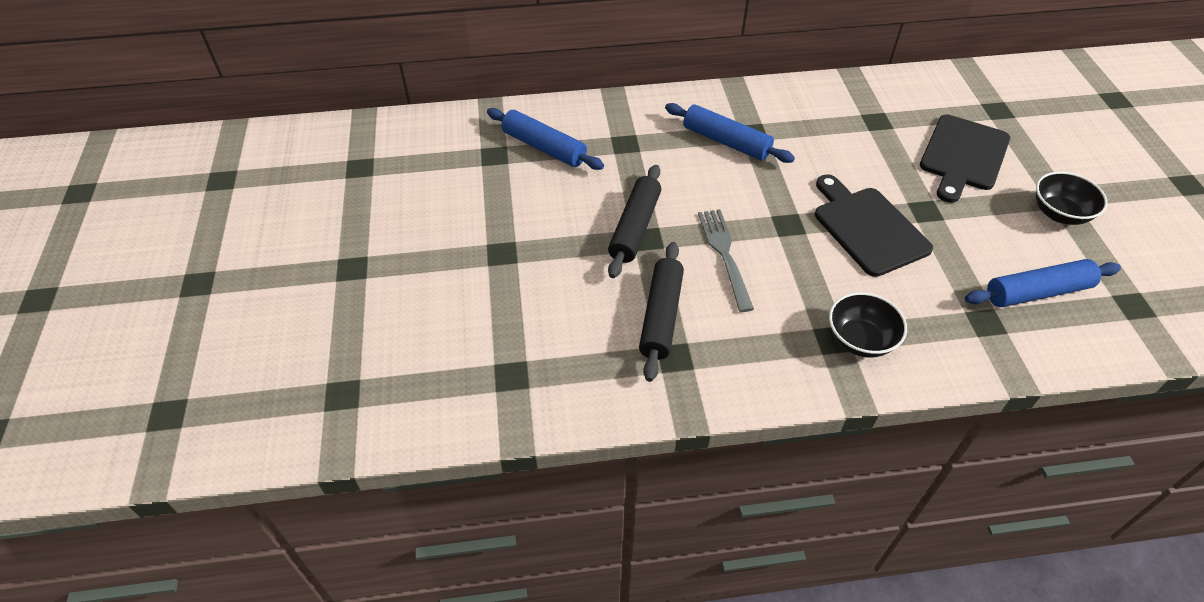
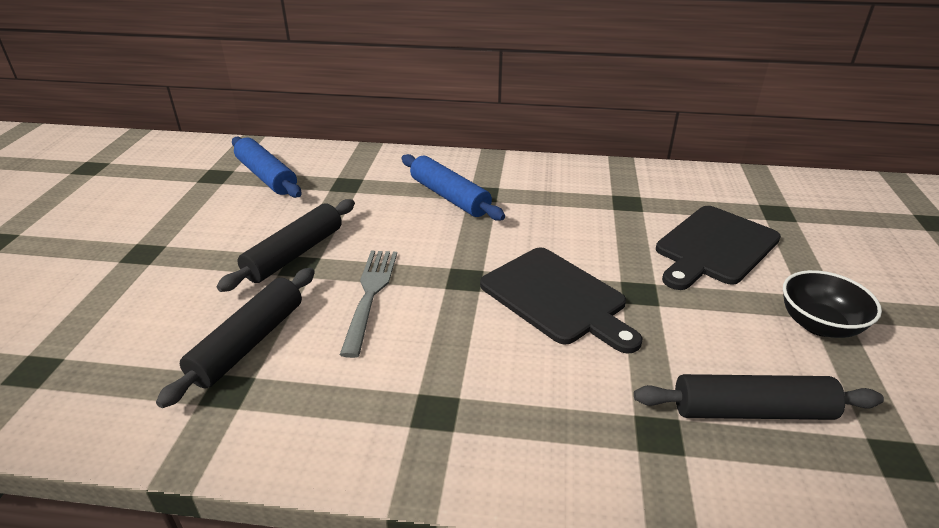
camera: 15 degrees right, 15 degrees down
black cutting board [815,174,933,277] -> black cutting board turned 150 degrees clockwise [480,247,642,354]
black bowl [829,292,907,358] -> none
blue rolling pin [965,259,1121,307] -> black rolling pin [634,374,884,420]

